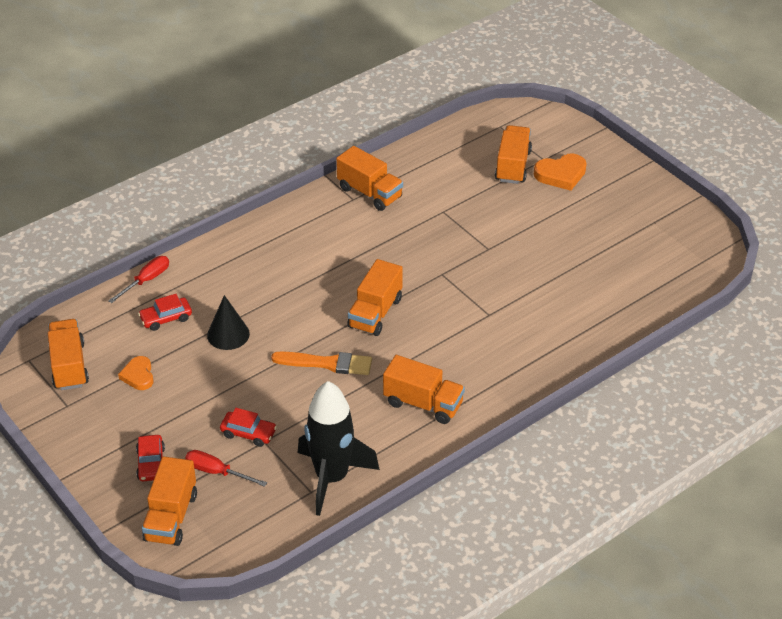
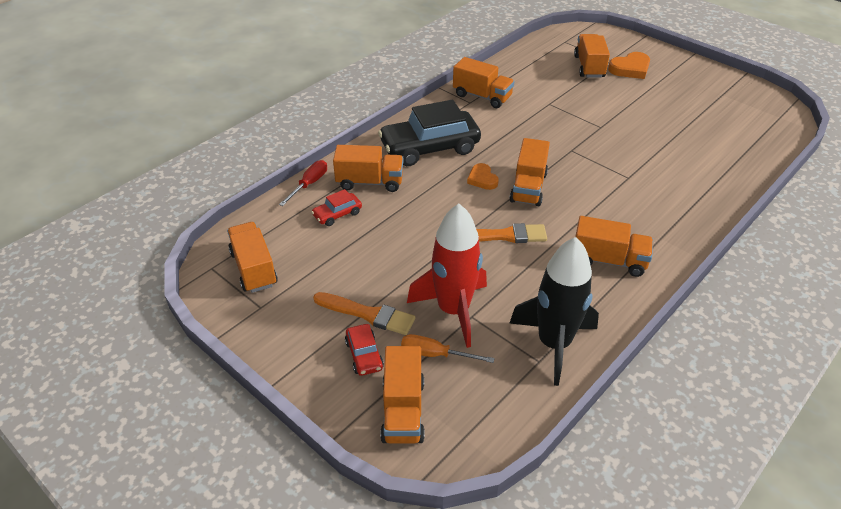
camera: 10 degrees left, 0 degrees up
orange heart [118,356,154,390] -> orange heart moved to [467,163,499,190]
red screwdriver [185,450,267,487] -> orange screwdriver [401,334,495,363]
black cone [207,295,250,350] -> none
red car [220,408,277,447] -> red rocket [407,204,487,348]
none -> orange brush [313,292,415,335]
none -> orange truck [333,145,403,192]
none -> black car [378,100,481,166]

